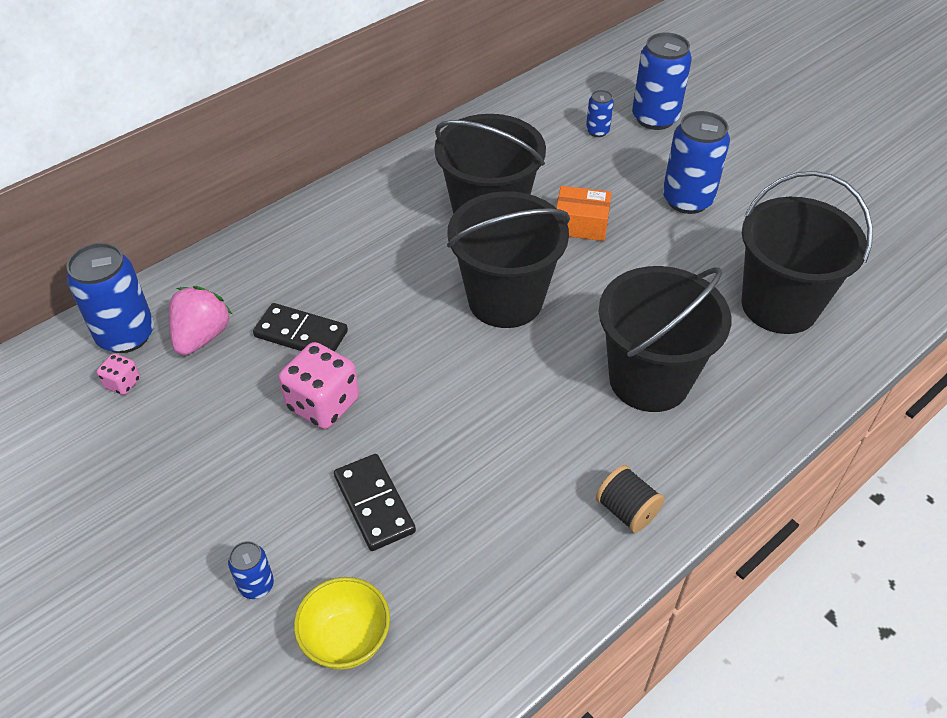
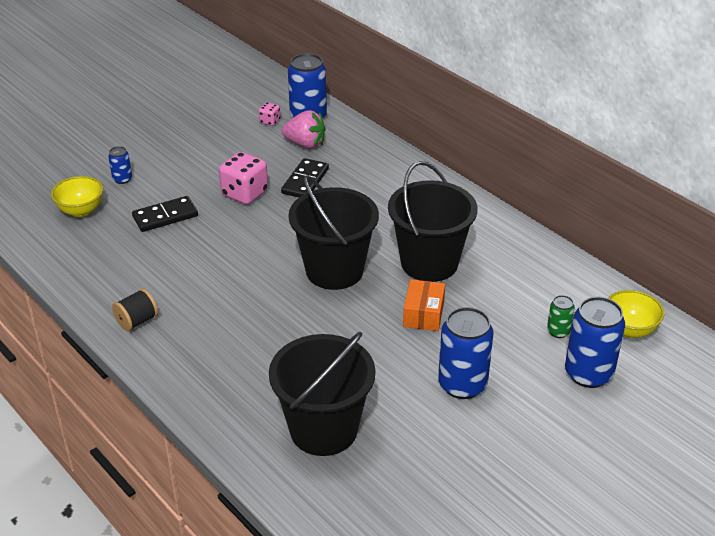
camera: 90 degrees right, 10 degrees down
blue can [586,90,614,137] -> green can [547,295,575,338]
black bucket [599,266,731,412] -> none
none -> yellow bowl [608,290,664,338]

